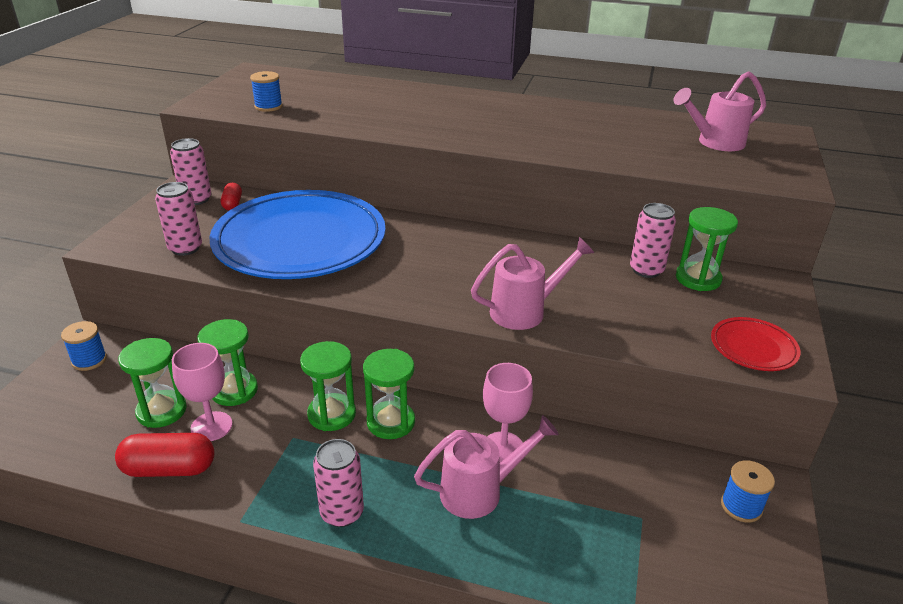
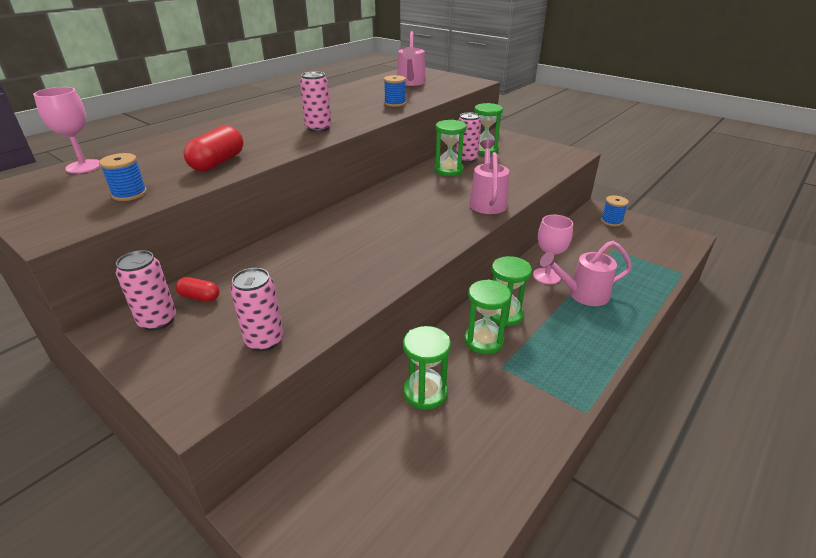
camera: 65 degrees left, 0 degrees up
blue spool [61,321,107,371] -> blue spool moved to [384,75,406,107]
red capsule [115,433,215,477] -> red capsule moved to [183,126,243,171]
green hourglass [118,338,187,428] -> green hourglass moved to [434,120,467,176]
pink goblet [172,343,233,441] -> pink goblet moved to [33,87,101,173]
blue plate [210,190,386,279] -> none
pink can [313,439,364,527] -> pink can moved to [300,71,332,132]
pink watering can [414,415,559,519] -> pink watering can turned 105 degrees counterclockwise [540,241,632,306]
red plate [711,317,801,371] -> none

